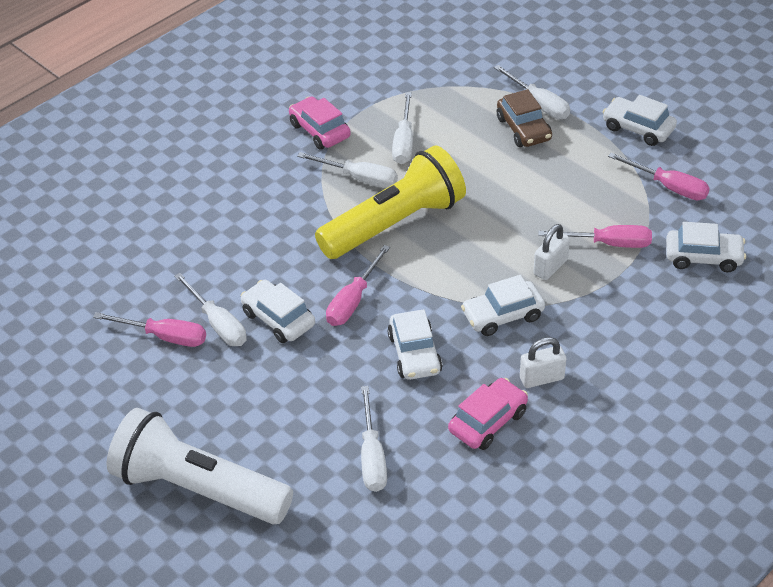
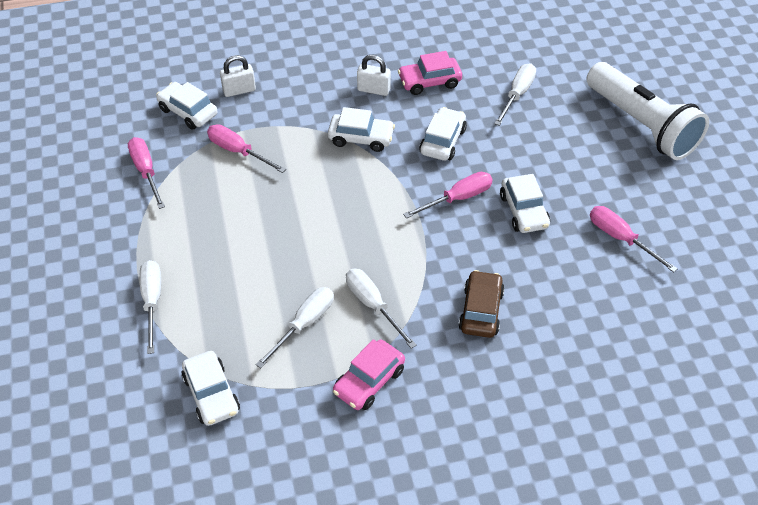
camera: 150 degrees left, 5 degrees up
white screwdriver [174,273,247,346] -> none
pink car [289,96,351,150] -> pink car turned 45 degrees clockwise [333,339,405,410]
yellow flashlight [315,146,466,259] -> none
brown car [497,89,552,147] -> brown car moved to [458,270,505,338]
white padlock [533,224,570,280] -> white padlock moved to [220,55,256,97]
white car [603,95,677,146] -> white car moved to [181,351,240,426]

